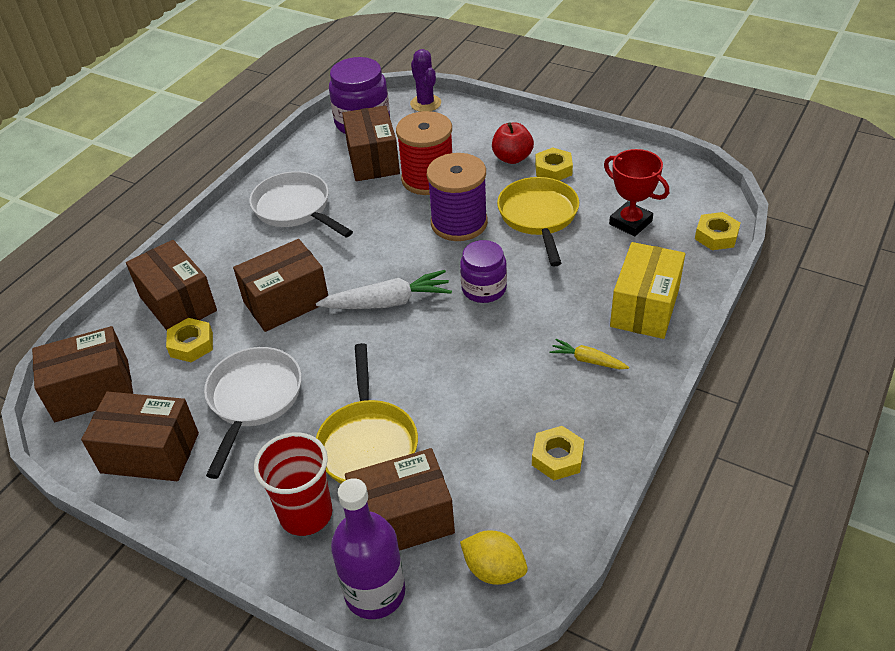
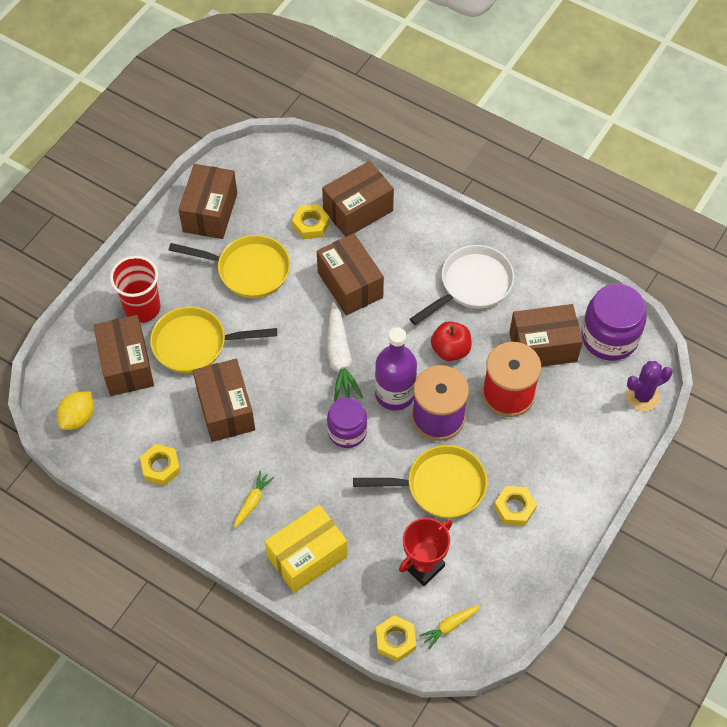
camera: 90 degrees right, 15 degrees up
brown box [32,326,133,422] -> brown box moved to [193,359,255,442]
white pan [204,347,302,479] -> yellow pan [169,235,290,298]
purple bottle [331,478,405,619] -> purple bottle moved to [375,327,417,411]
red apple [492,122,534,164] -> red apple moved to [431,321,472,361]
yellow box [610,242,685,339] -> yellow box turned 60 degrees counterclockwise [265,505,348,593]
none -> yellow carrot [419,605,480,649]

